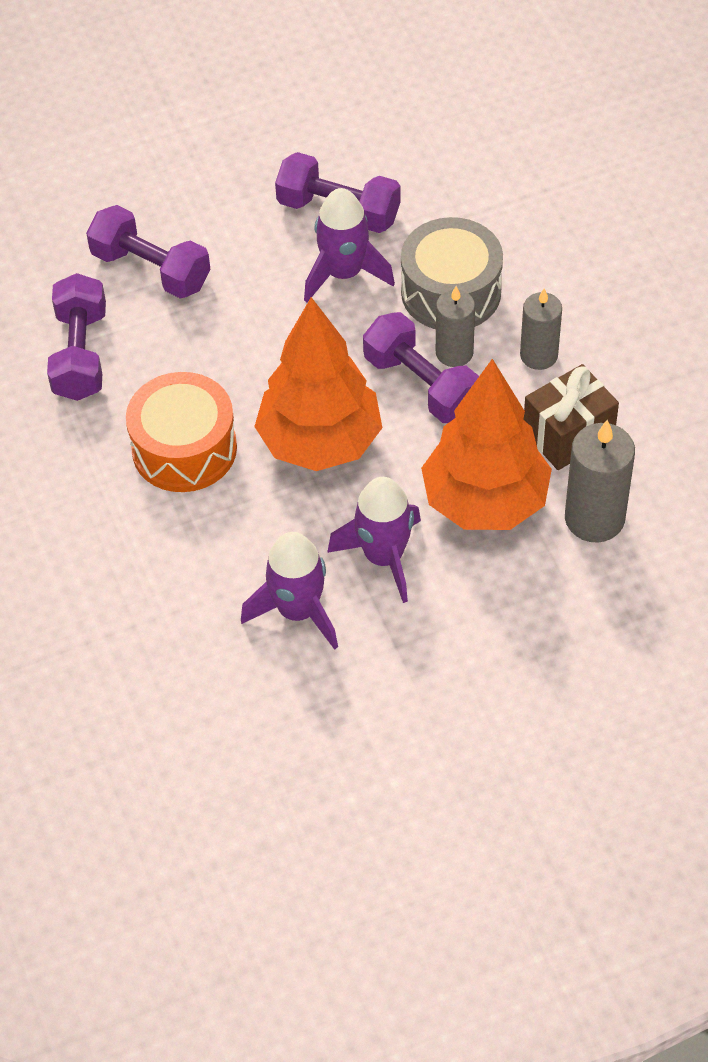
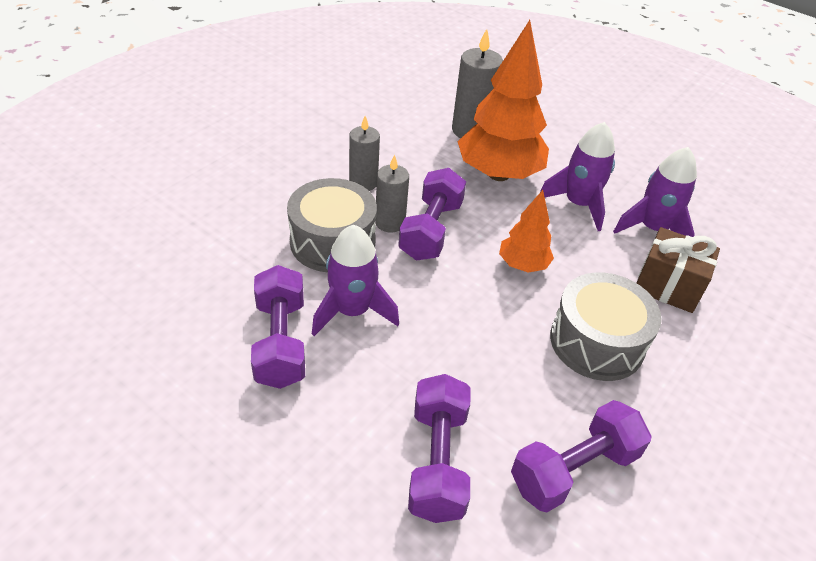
camera: 125 degrees left, 10 degrees down
orange drum [126,372,237,492] -> grey drum [550,272,662,381]
orange tree [254,297,382,471] -> orange tree [499,190,554,273], size x0.53
brown gift [524,364,619,470] -> brown gift moved to [637,227,720,313]

